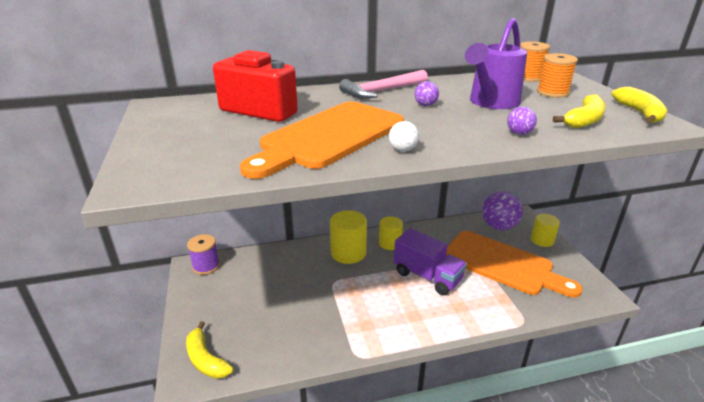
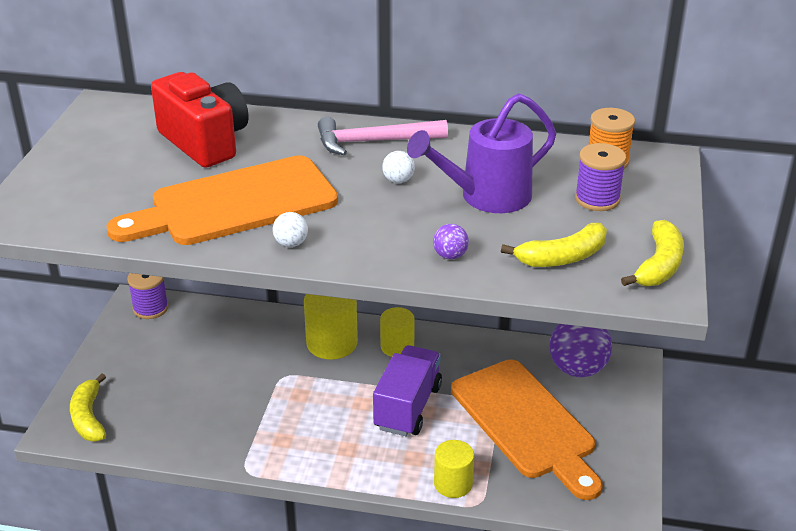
camera: 25 degrees right, 5 degrees up
purple truck [394,228,467,295] -> purple truck turned 135 degrees counterclockwise [373,345,442,436]
purple ball [415,81,439,106] -> white ball [382,151,415,183]
yellow cylinder [531,214,560,247] -> yellow cylinder moved to [434,440,474,498]
orange spool [537,53,578,98] -> purple spool [575,143,626,211]

